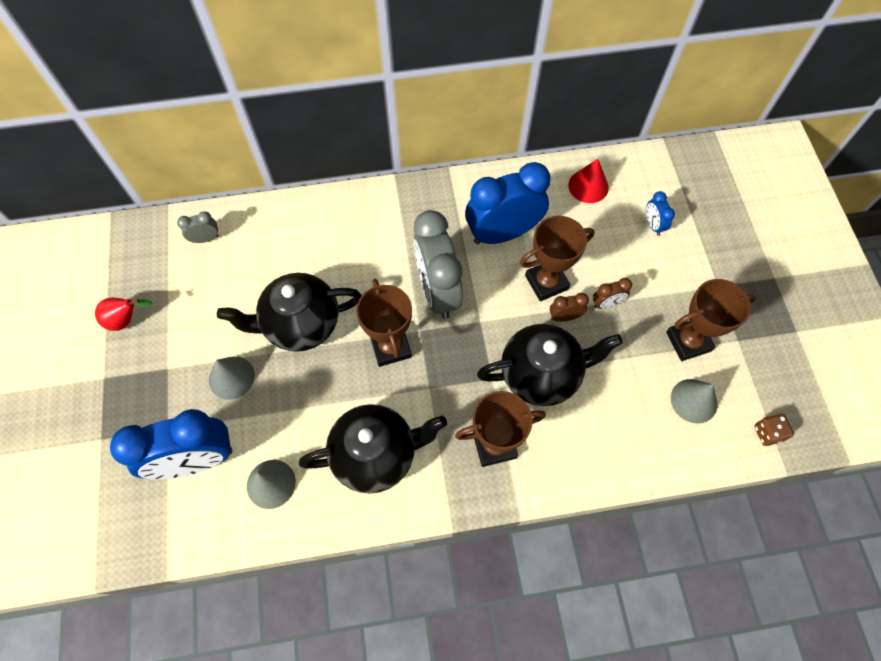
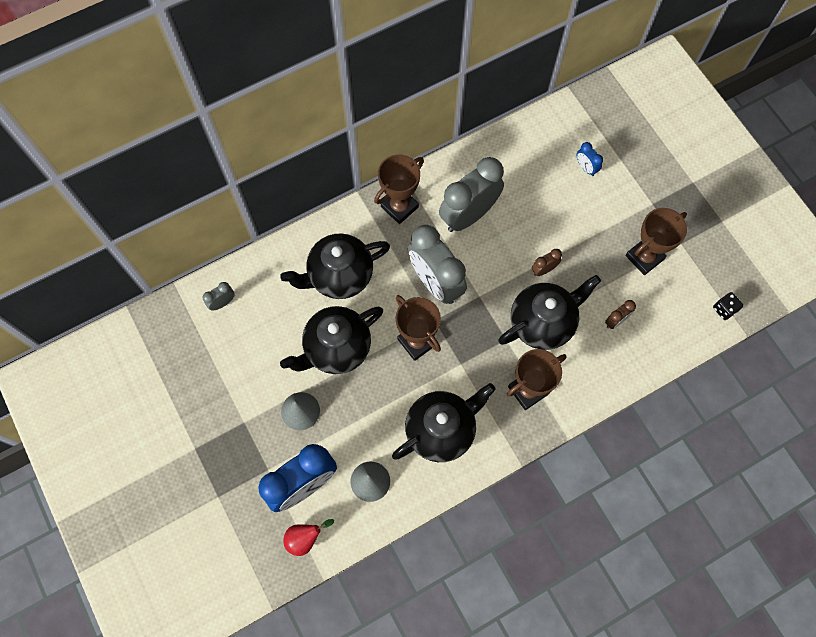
camera: 20 degrees left, 5 degrees up
red pear [95,298,153,331] -> red pear moved to [283,519,334,556]
blue clock [465,162,550,244] -> grey clock [439,157,504,232]
brown trophy [520,216,595,301] -> brown trophy moved to [374,155,424,224]
red cone [568,159,609,203] -> none
brown clock [593,278,632,309] -> brown clock moved to [605,300,636,329]
grey cone [671,379,718,423] -> none
brown dice [754,414,794,446] -> black dice [713,292,743,320]
none -> black teapot [280,233,390,299]

